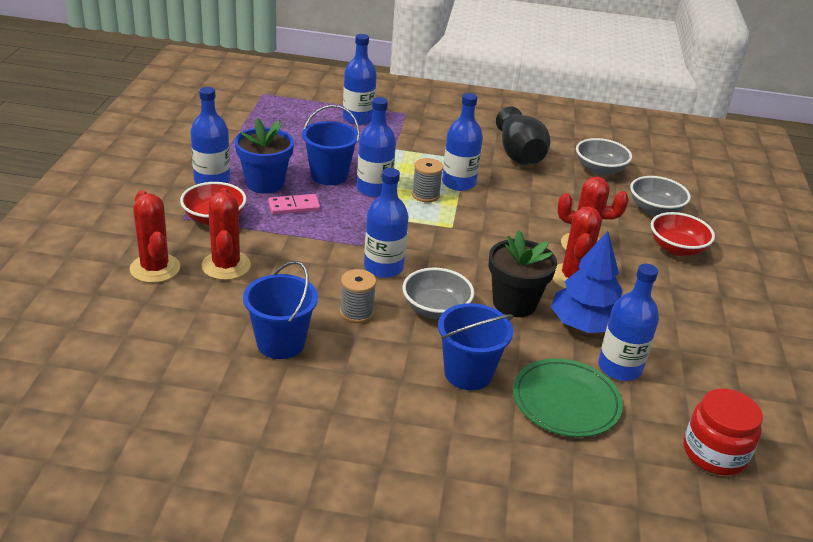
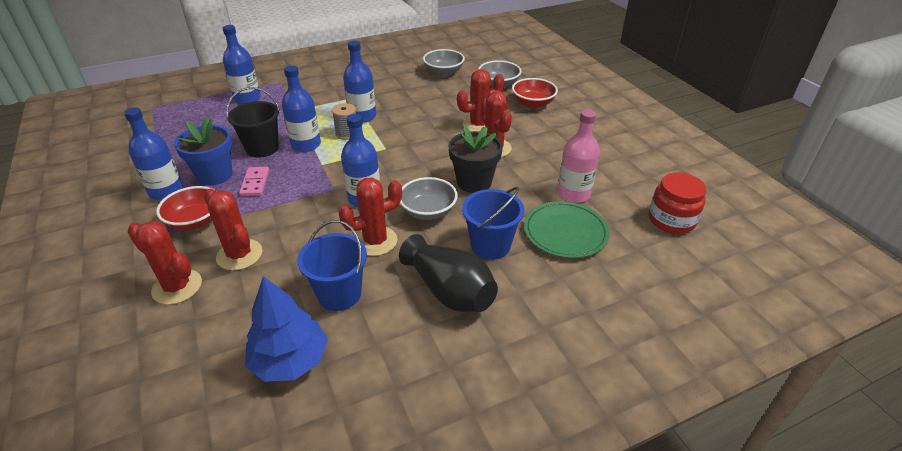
camera: 30 degrees left, 5 degrees up
pink domino [268,194,320,215] -> pink domino turned 45 degrees counterclockwise [239,167,269,196]
blue bucket [302,105,360,185] -> black bucket [226,87,280,158]
grey spool [340,269,376,323] -> red cactus [339,177,402,256]
black vase [496,107,551,165] -> black vase moved to [399,234,498,312]
blue tree [551,231,623,333] -> blue tree moved to [245,276,328,382]
blue bottle [598,264,659,381] -> pink bottle [557,109,600,203]

